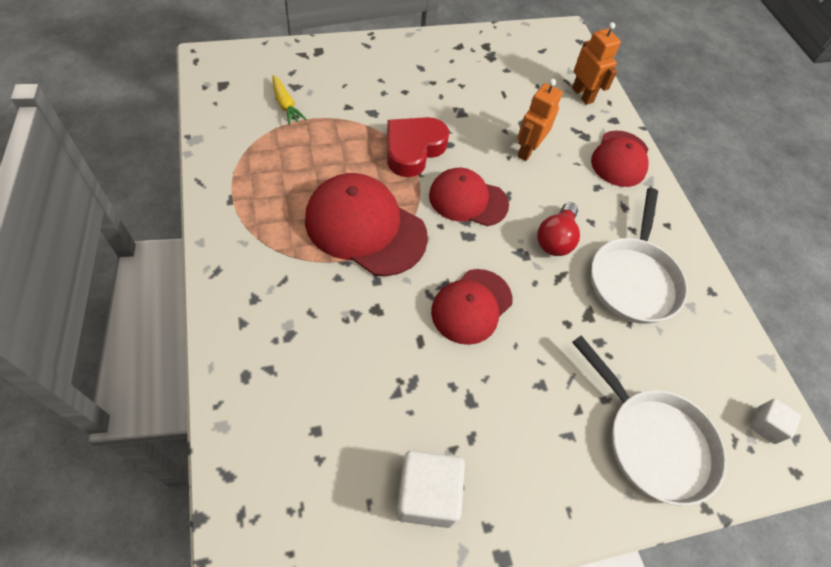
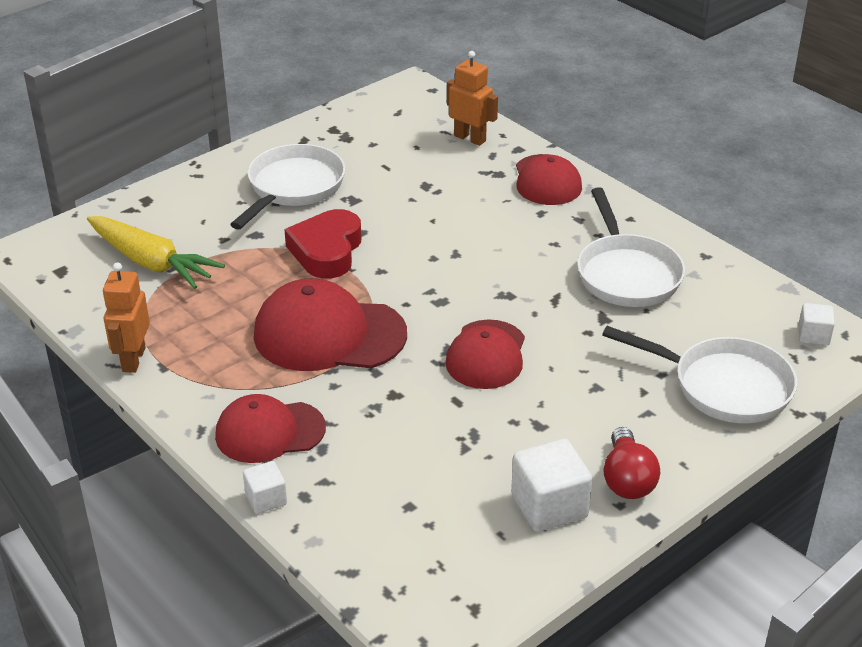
camera: 20 degrees left, 20 degrees down
yellow carrot [273,75,307,125] -> yellow carrot [87,216,225,289], size x1.88
red cap [429,168,509,226] -> red cap moved to [215,394,326,463]
orange robot [517,79,563,161] -> orange robot moved to [103,262,150,373]
red light bulb [537,202,580,256] -> red light bulb moved to [603,427,660,499]
none -> white pan [230,144,345,229]
none -> white cube [243,461,287,514]

